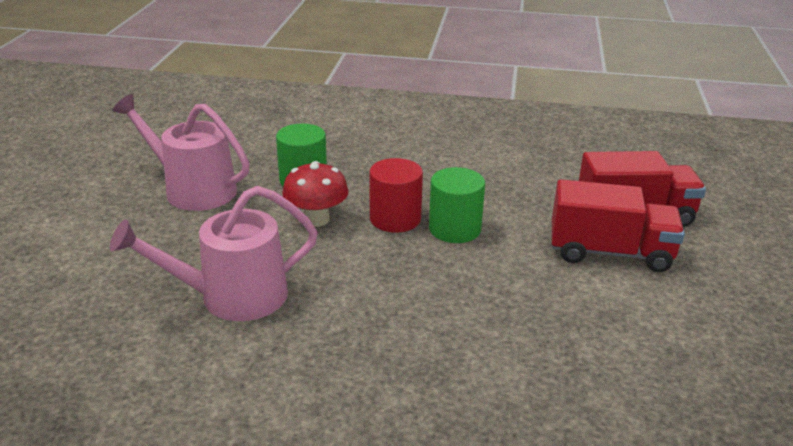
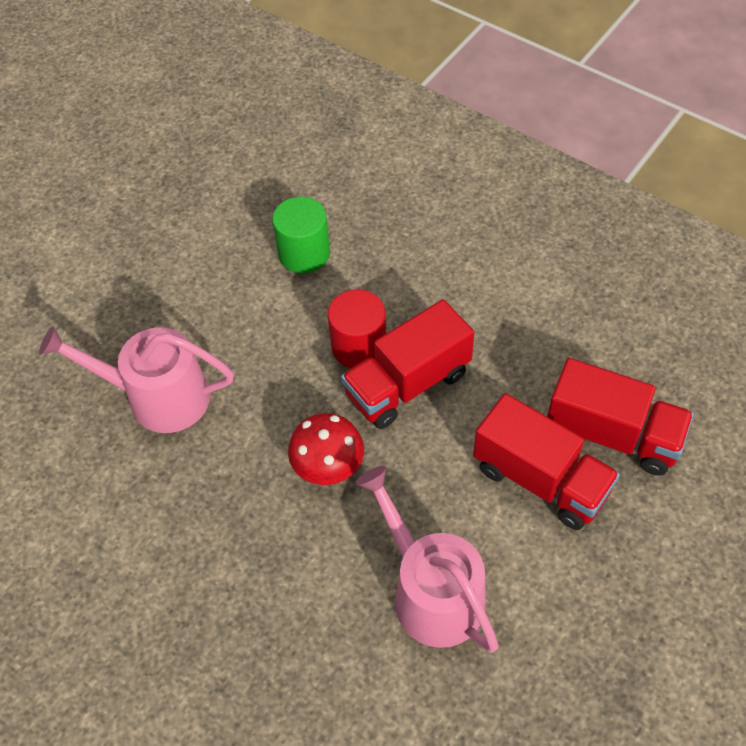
camera: 30 degrees right, 25 degrees up
pink watering can [112,94,250,211] -> pink watering can moved to [356,466,499,653]
red mushroom [282,161,349,227] -> red mushroom moved to [288,413,364,485]
green cylinder [429,167,485,243] -> red truck [341,299,474,429]

